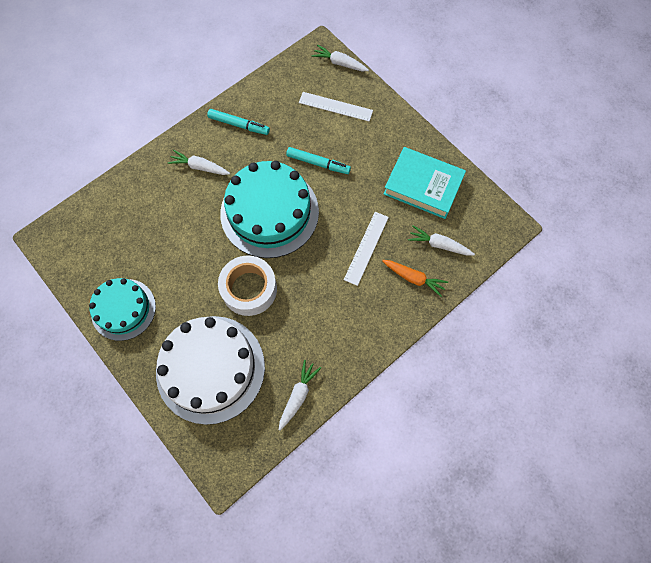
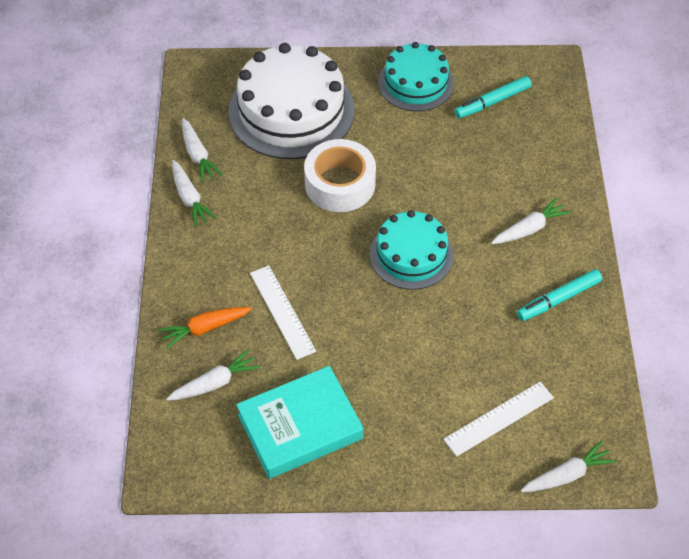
camera: 130 degrees right, 15 degrees down
turquoise cake [220,161,319,258] -> turquoise cake [370,210,454,290], size x0.61
turquoise marker [286,147,351,174] -> turquoise marker moved to [454,76,532,118]
none -> white carrot [172,160,217,227]

